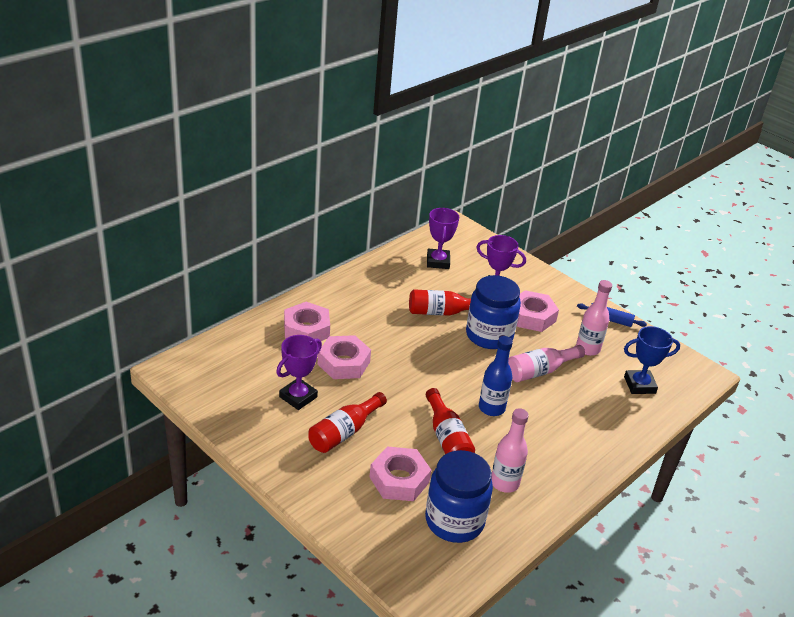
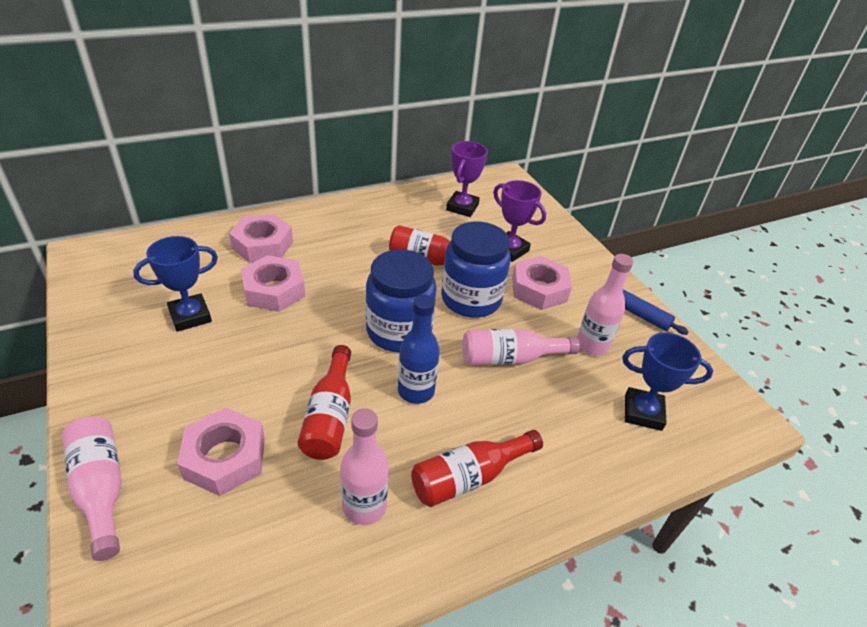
camera: 20 degrees right, 5 degrees up
purple trophy [276,335,322,410] -> blue trophy [133,236,218,332]
red bottle [308,392,387,453] -> red bottle moved to [411,430,543,507]
blue jar [425,450,493,543] -> blue jar moved to [366,249,437,352]
none -> pink bottle [62,416,122,561]

